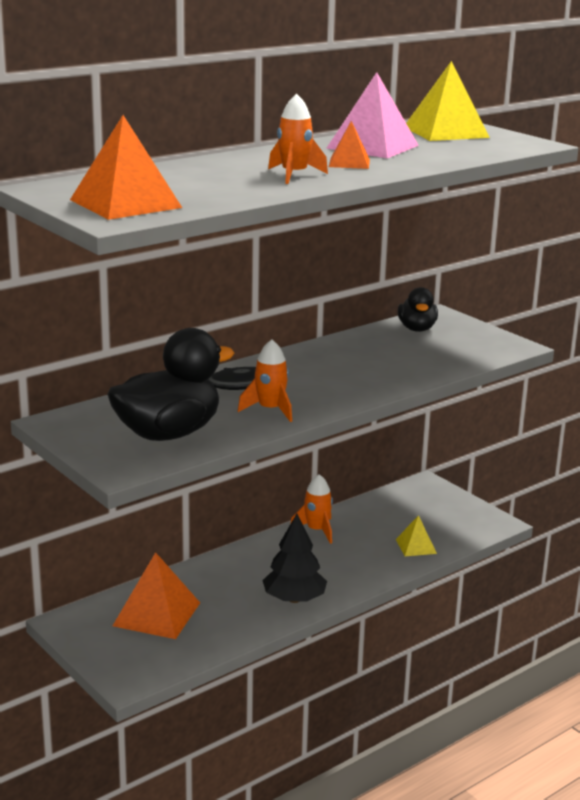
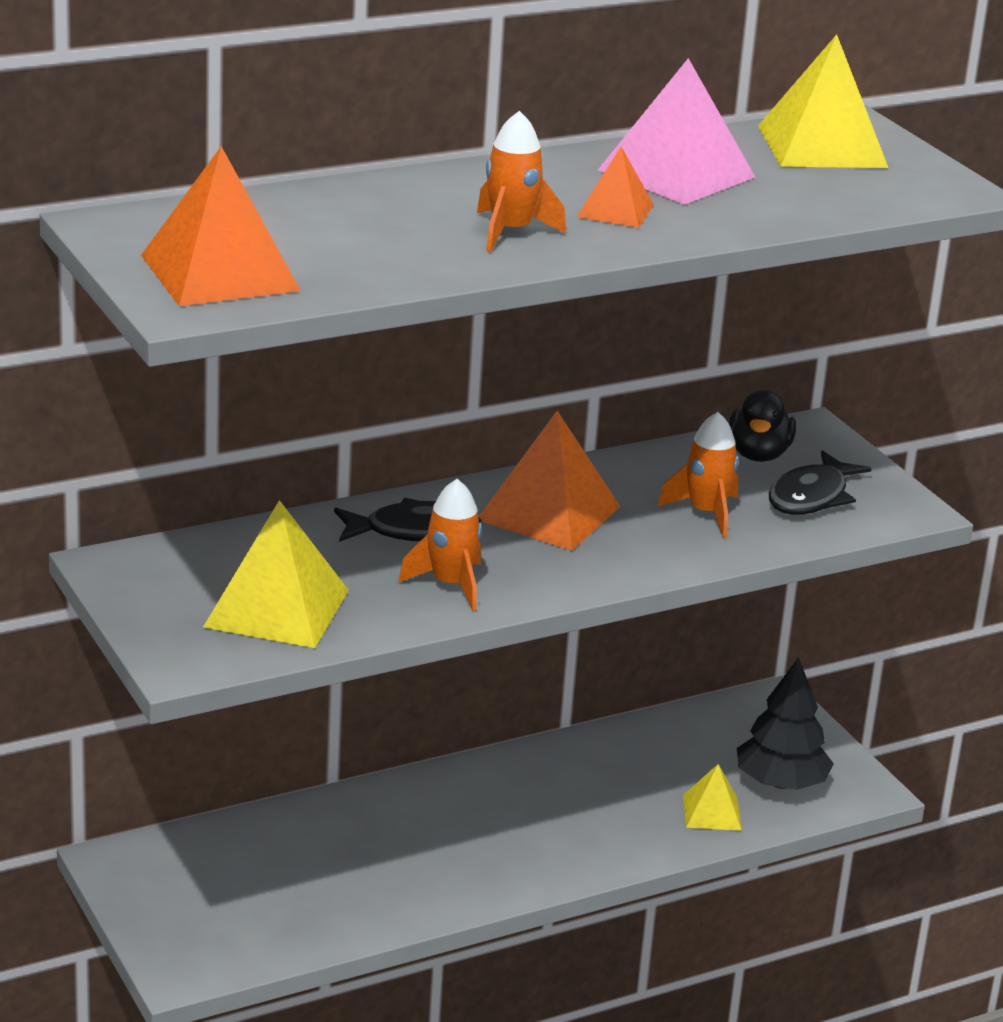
camera: 10 degrees right, 5 degrees up
black duck [107,328,234,441] -> yellow pyramid [203,500,349,648]
orange pyramid [113,552,200,639] -> orange pyramid moved to [479,411,620,551]
black tree [262,514,327,603] -> black tree moved to [737,657,834,790]
orange rocket [291,474,333,544] -> orange rocket moved to [657,412,739,538]
none -> black fish [769,450,872,515]

